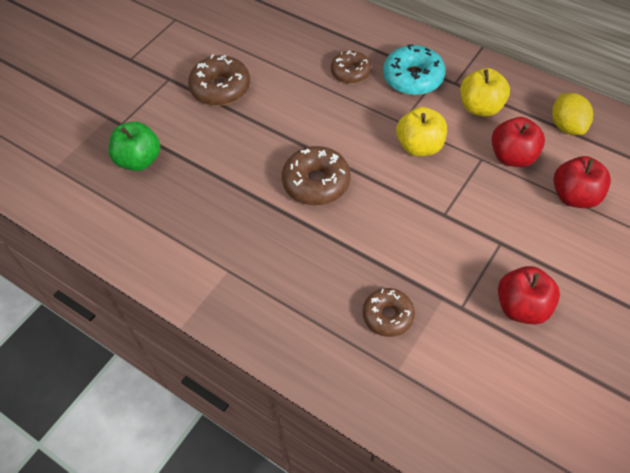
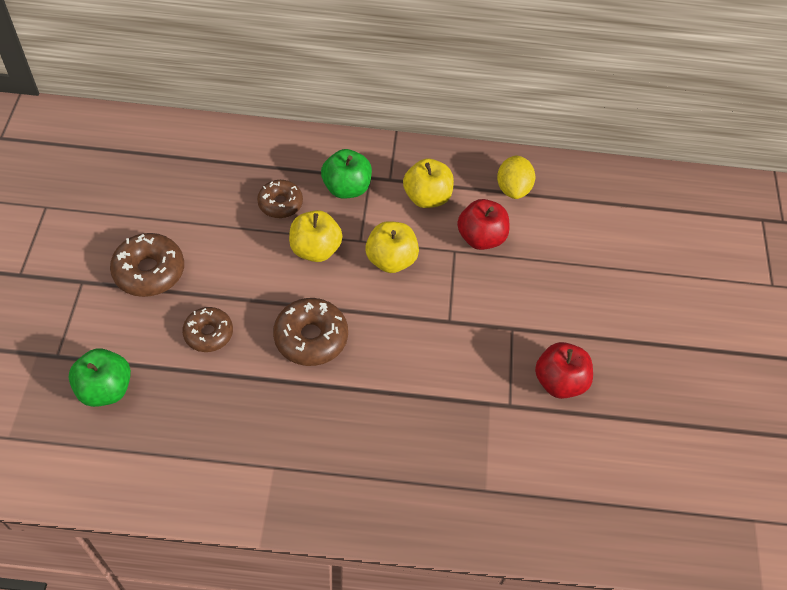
camera: 35 degrees left, 0 degrees up
brown donut [363,288,415,337] -> brown donut moved to [182,307,233,352]
turquoise donut [383,44,446,95] -> green apple [321,149,372,199]
yellow lemon [552,93,593,135] -> yellow lemon turned 45 degrees clockwise [497,155,535,199]
red apple [553,156,611,208] -> none
none -> yellow apple [289,210,343,262]

